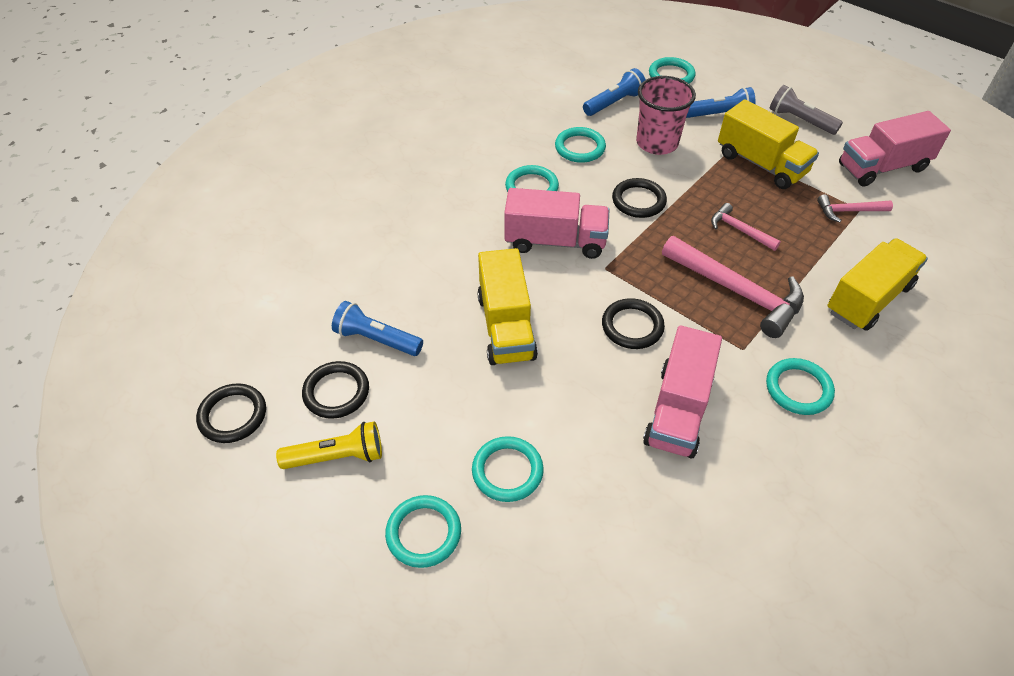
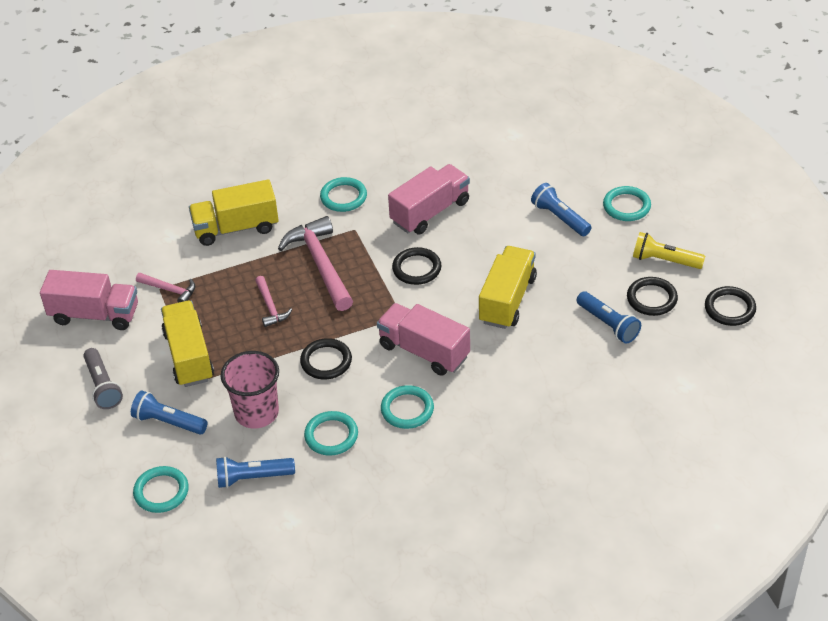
camera: 150 degrees left, 5 degrees down
turquoise ring [472,436,544,502] -> blue flashlight [531,183,592,236]

